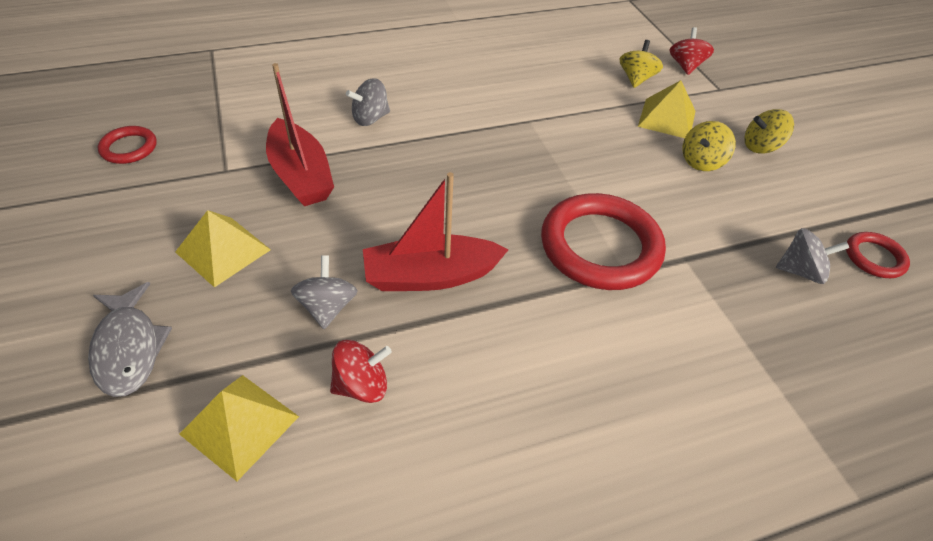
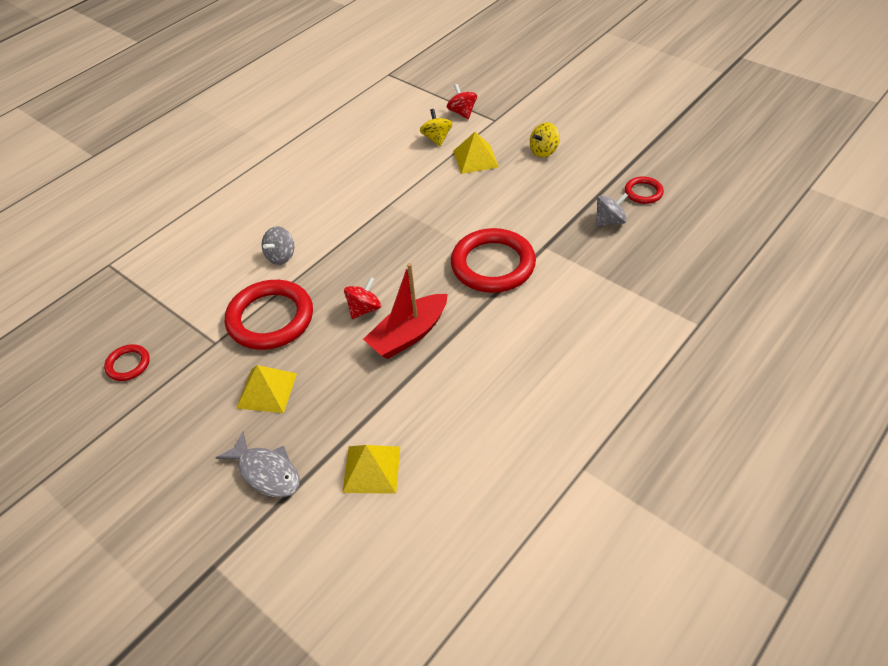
camera: 25 degrees left, 0 degrees up
red boat [266,63,334,206] -> red ring [225,280,313,350]
grey spinning top [291,255,357,329] -> none
red spinning top [330,340,392,403] -> red spinning top moved to [344,277,381,319]
yellow spinning top [682,121,736,171] -> none

